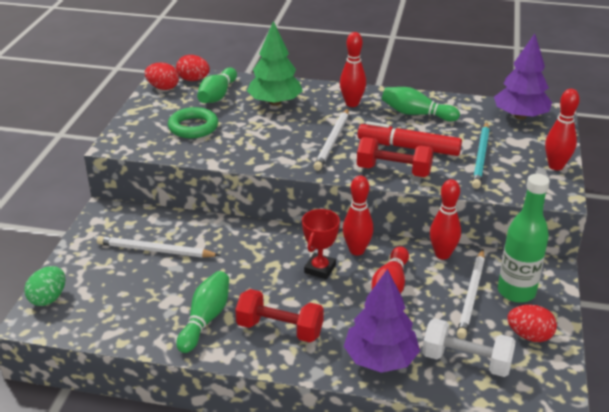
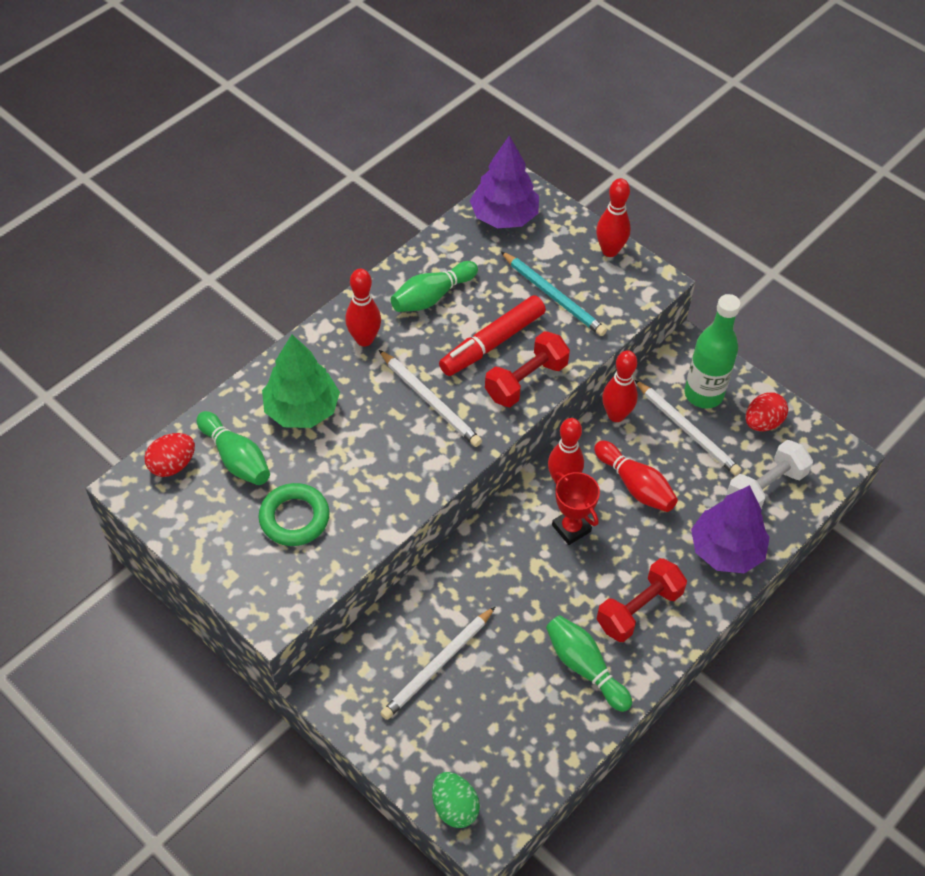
camera: 60 degrees left, 20 degrees up
red egg [145,63,179,90] -> none

